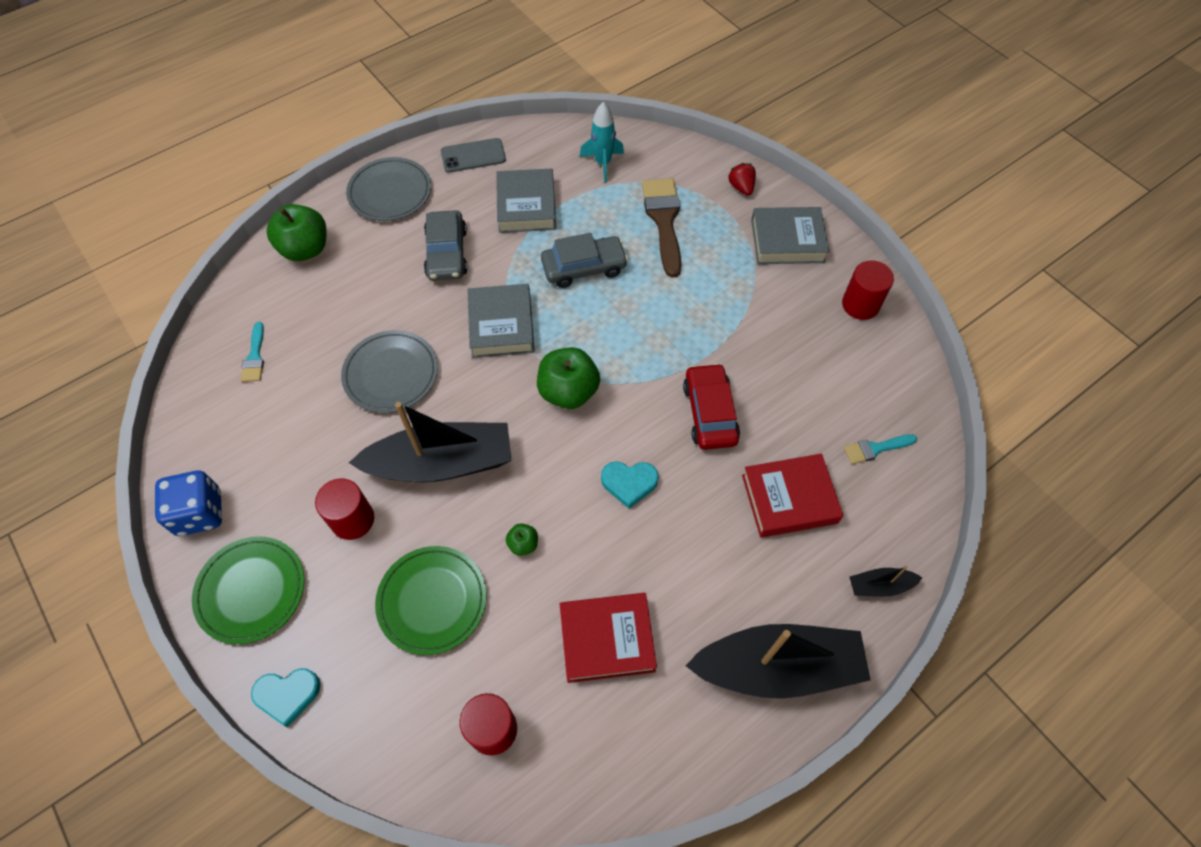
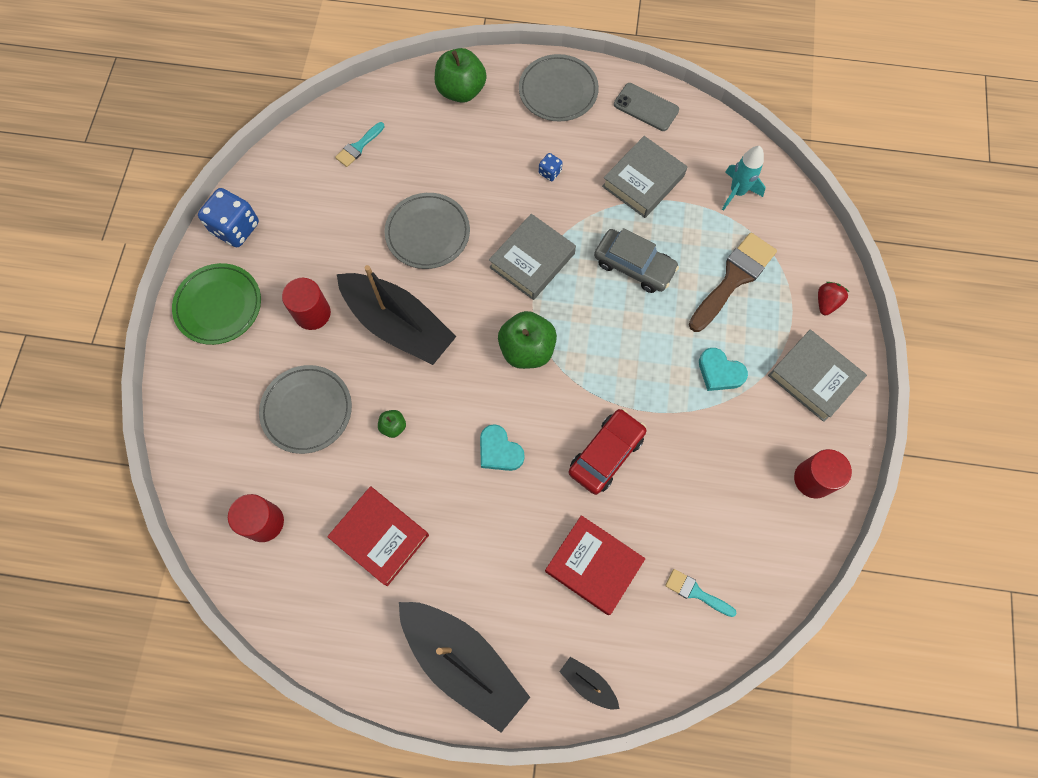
camera: 45 degrees right, 10 degrees up
turquoise heart [251,668,321,727] -> turquoise heart moved to [699,348,748,391]
green plate [375,546,487,655] -> grey plate [259,365,352,454]
grey car [424,210,468,281] -> blue dice [539,153,563,181]

